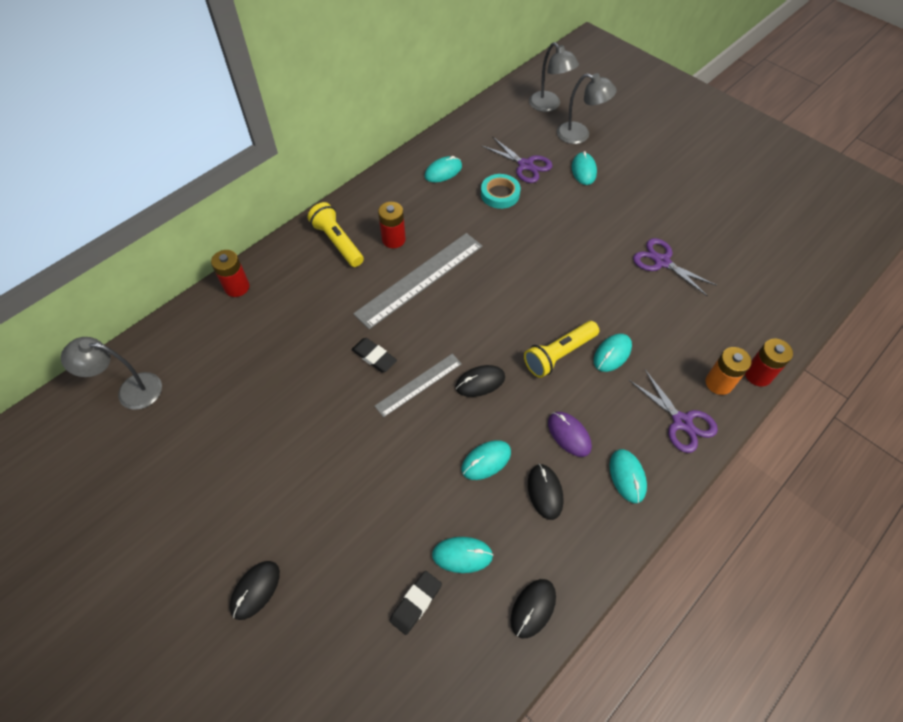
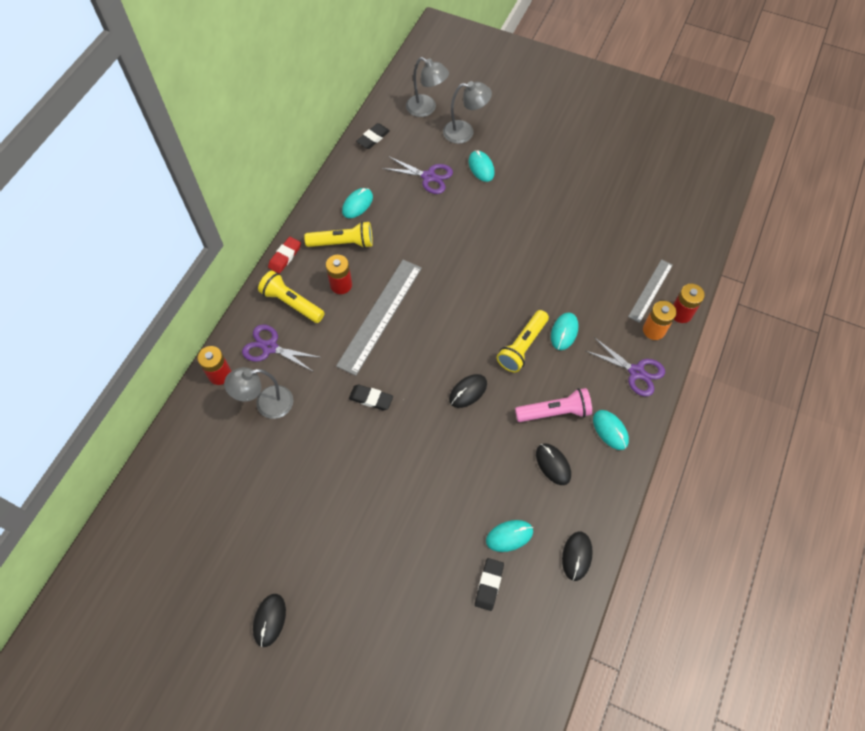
camera: 20 degrees left, 5 degrees up
grey lamp [61,337,162,410] -> grey lamp moved to [224,367,293,419]
black mouse [230,561,280,620] -> black mouse moved to [253,594,286,647]
grey ruler [375,354,462,417] -> grey ruler moved to [628,259,673,323]
turquoise mouse [461,440,511,480] -> none
turquoise tape [481,174,521,209] -> none
purple mouse [548,412,592,457] -> pink flashlight [515,388,592,422]
purple scissors [633,238,717,296] -> purple scissors moved to [242,324,322,372]
none -> red eraser [268,237,301,274]
none -> yellow flashlight [304,221,373,248]
none -> black eraser [356,123,390,149]

